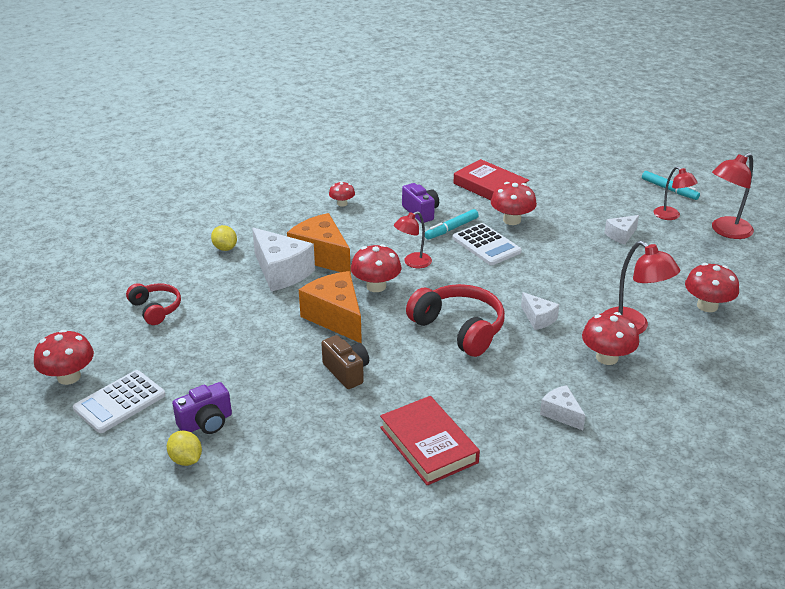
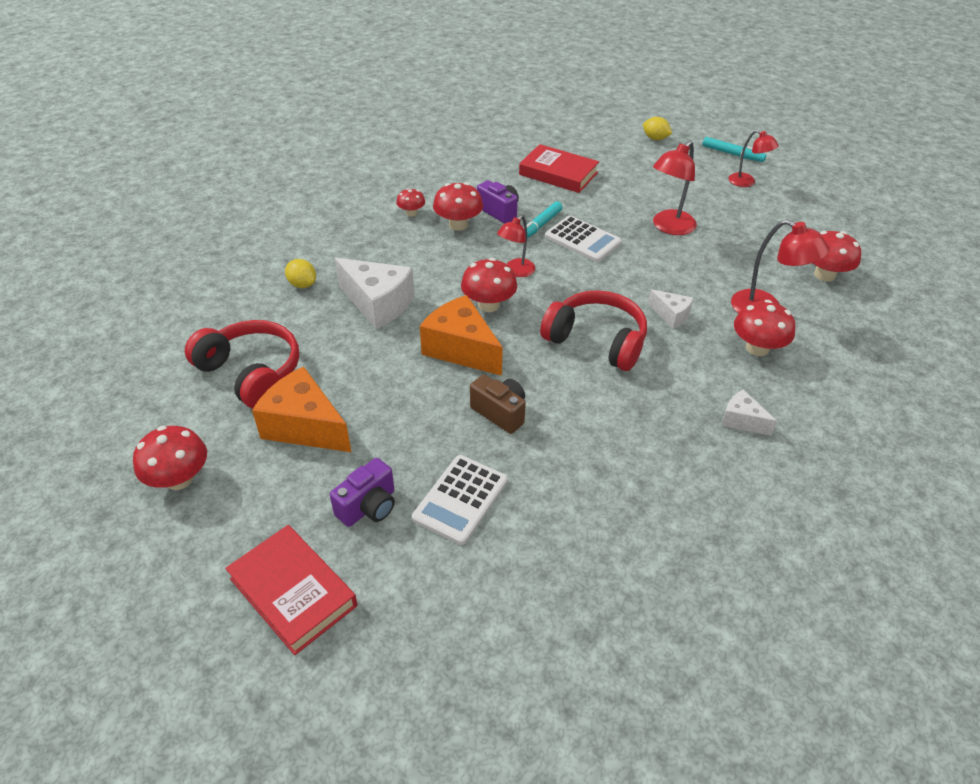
camera: 15 degrees left, 10 degrees up
white calculator [73,370,165,433] -> white calculator moved to [412,455,508,545]
red headphones [126,283,181,325] -> red headphones [185,320,299,409], size x1.67
yellow lemon [167,431,202,466] -> yellow lemon moved to [643,117,672,140]
orange cheese [287,213,351,274] -> orange cheese moved to [252,366,351,452]
red book [380,396,480,486] -> red book moved to [225,525,357,655]
red mushroom [491,182,537,225] -> red mushroom moved to [433,182,483,231]
white cheese [604,215,639,245] -> none
red lamp [712,153,754,239] -> red lamp moved to [653,141,697,235]

